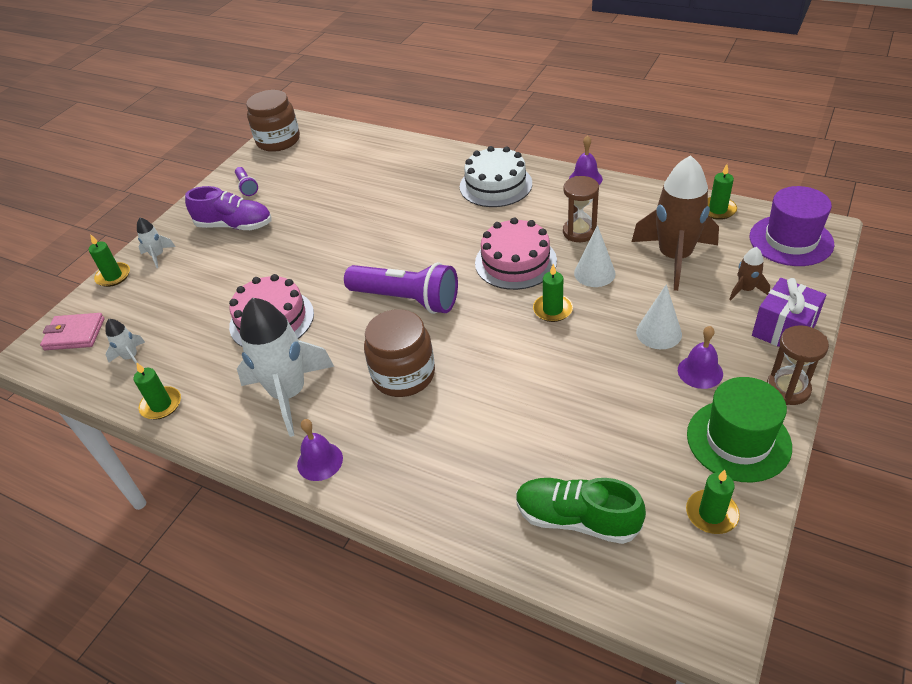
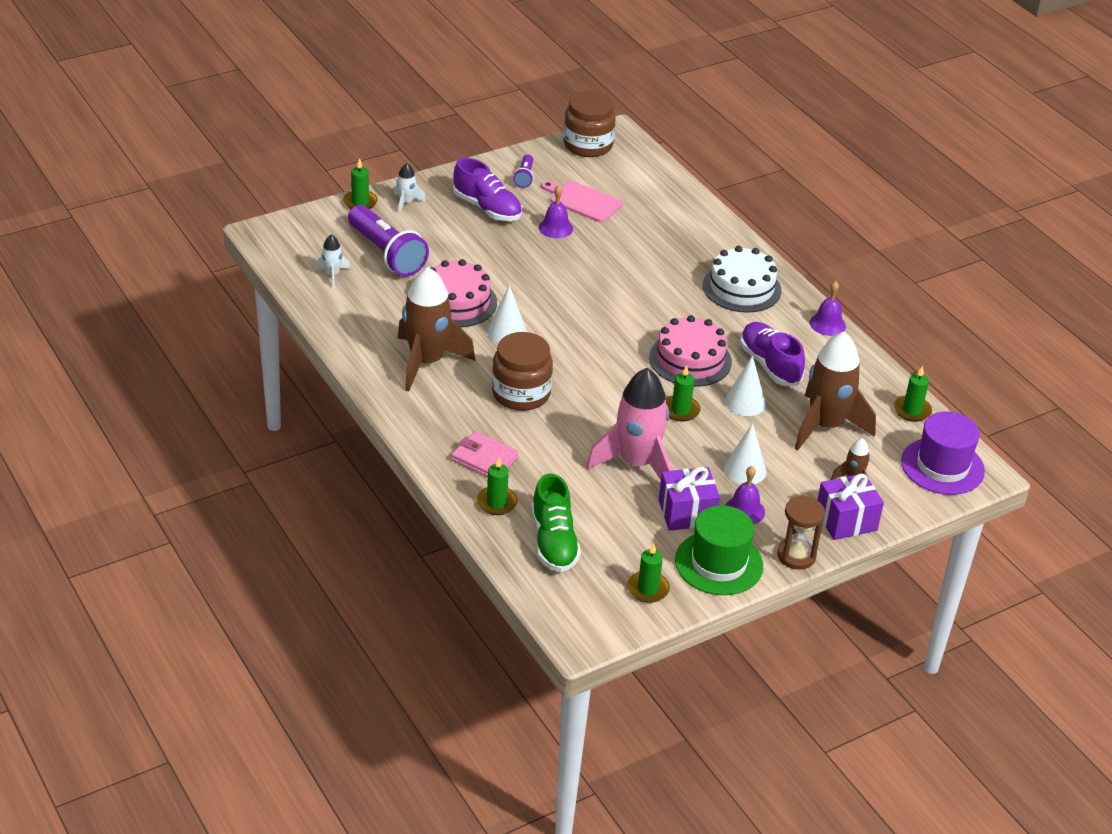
camera: 25 degrees right, 5 degrees down
pink wallet [40,313,105,350] -> pink wallet moved to [451,431,519,477]
green candle [134,362,181,420] -> green candle moved to [476,457,518,515]
white rocket [237,298,334,437] -> brown rocket [398,267,475,391]
purple bell [297,419,343,481] -> purple bell moved to [539,185,573,238]
purple flashlight [344,262,458,314] -> purple flashlight moved to [348,205,429,277]
green shoe [516,478,646,544] -> green shoe turned 150 degrees counterclockwise [531,473,581,572]
brown hourglass [563,176,599,242] -> purple shoe [740,322,805,386]
none -> white cone [487,285,527,343]
none -> pink cutting board [541,181,622,222]
none -> pink rocket [587,368,673,480]
none -> purple gift [659,467,720,530]

